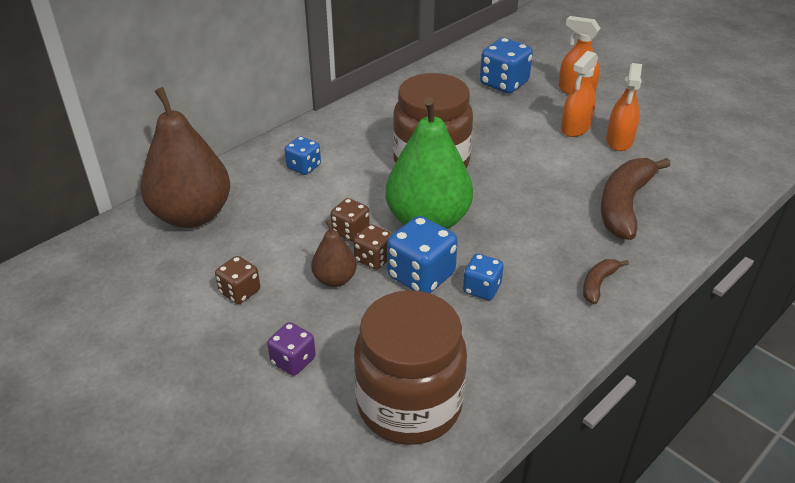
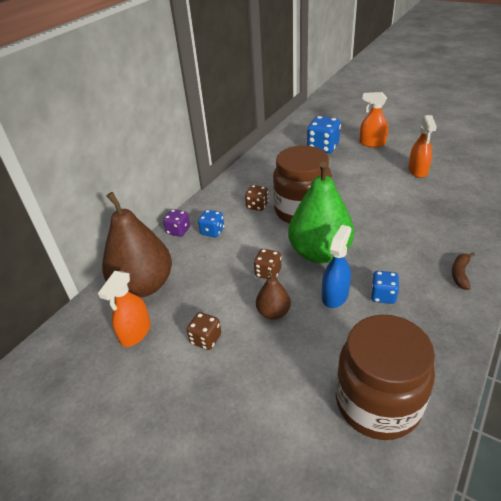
camera: 10 degrees left, 0 degrees up
purple dice [267,322,316,376] -> purple dice moved to [163,209,190,237]
brown dice [353,224,392,270] -> brown dice moved to [245,185,269,211]
blue dice [387,216,458,293] -> blue spray bottle [322,225,351,308]
orange spray bottle [561,51,598,137] -> orange spray bottle moved to [98,271,151,347]
brown banana [601,158,671,240] -> none

